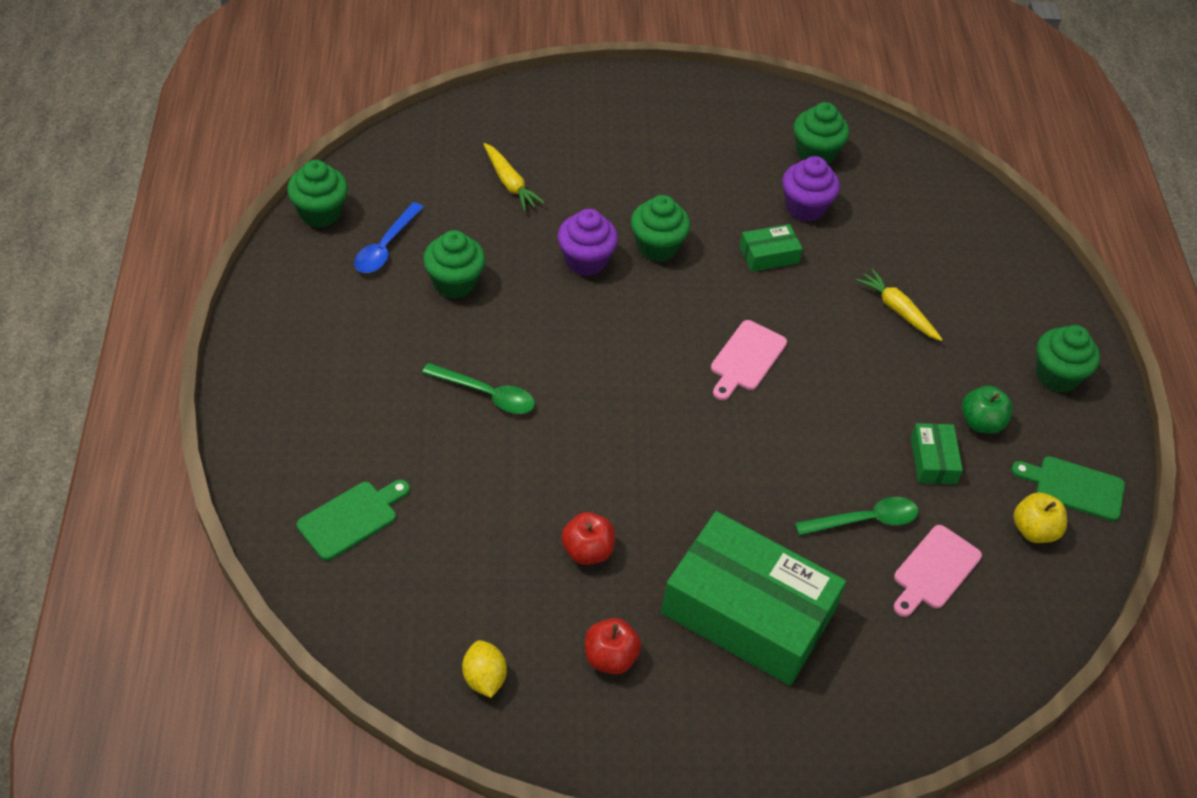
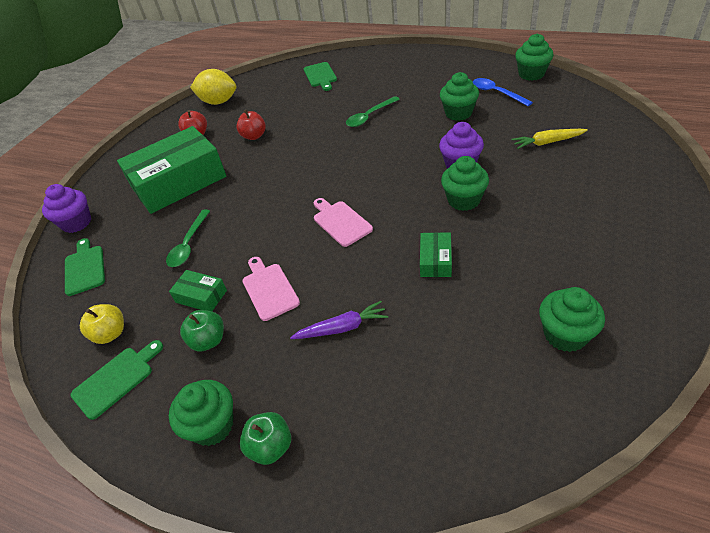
camera: 125 degrees right, 5 degrees down
yellow lemon [462,640,507,698] -> yellow lemon [190,69,236,105], size x1.69
purple cupcake [782,156,840,222] -> purple cupcake moved to [42,184,91,233]
yellow carrot [856,269,943,341] -> purple carrot [290,301,388,339]
pink cutting board [894,525,982,617] -> pink cutting board moved to [242,257,300,321]
none -> green cutting board [65,238,105,296]
none -> green apple [240,412,291,465]

